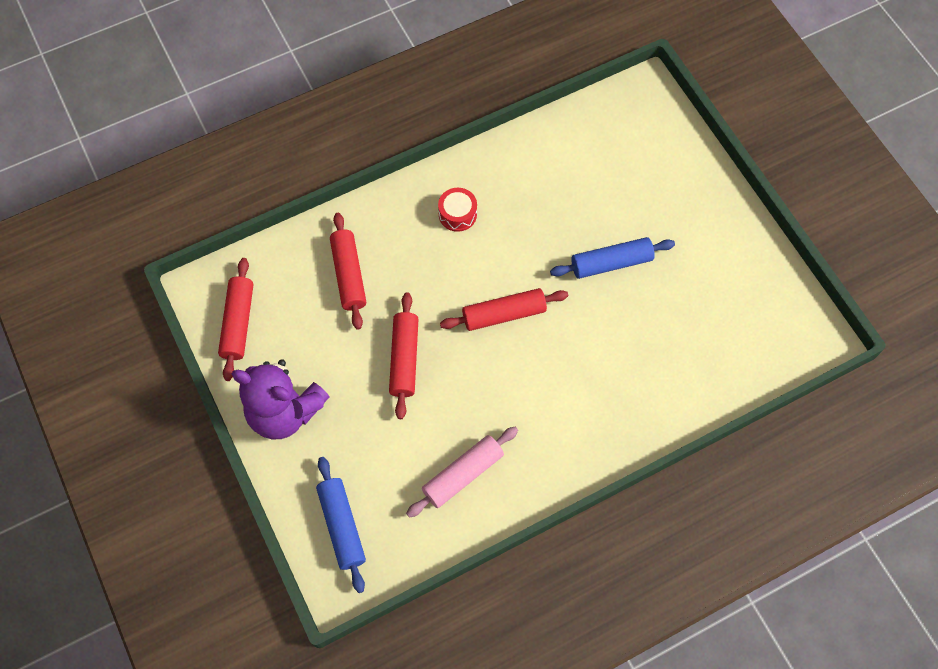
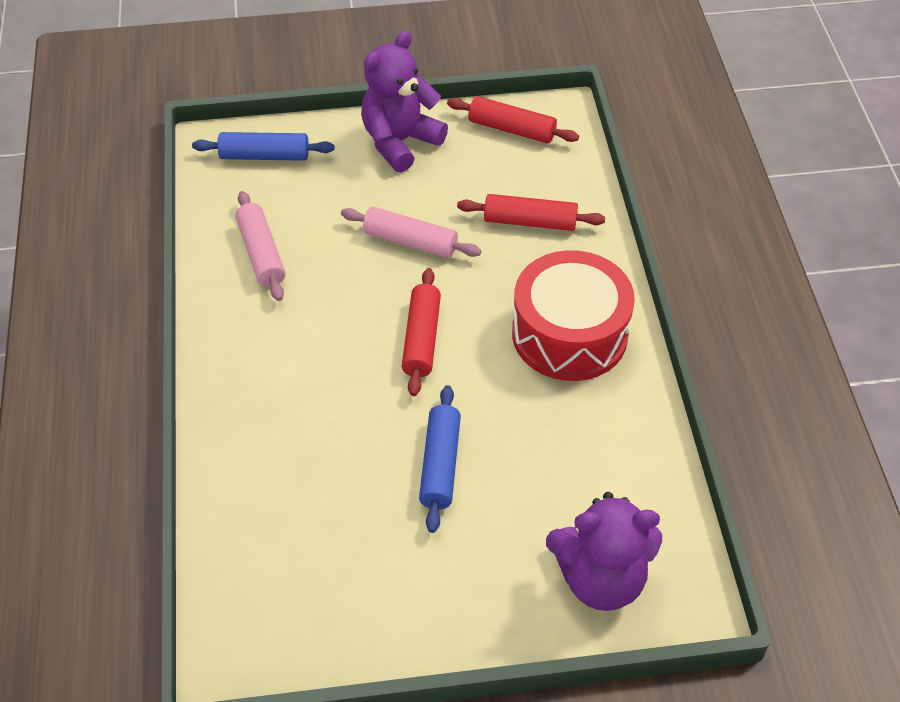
camera: 110 degrees right, 15 degrees down
red rolling pin [389,292,418,419] -> pink rolling pin [341,207,481,258]
red drum [438,188,477,232] -> red drum [512,250,635,381], size x2.40
none -> purple teddy bear [546,492,662,611]

